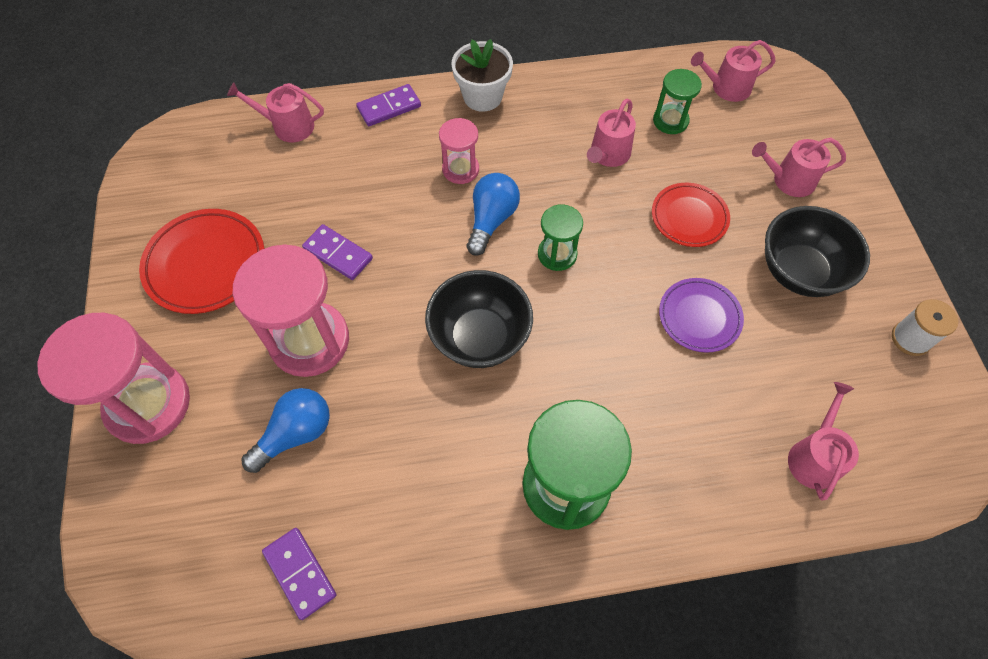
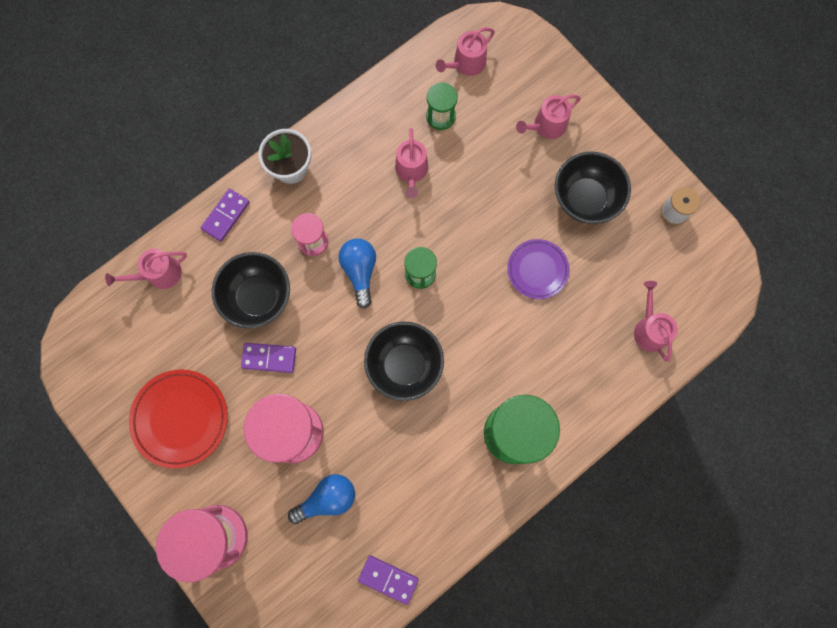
camera: 30 degrees left, 15 degrees up
blue light bulb [241,388,330,473] -> blue light bulb turned 45 degrees clockwise [288,474,355,524]
red plate [652,183,730,247] -> none
none -> black bowl [212,252,290,329]

